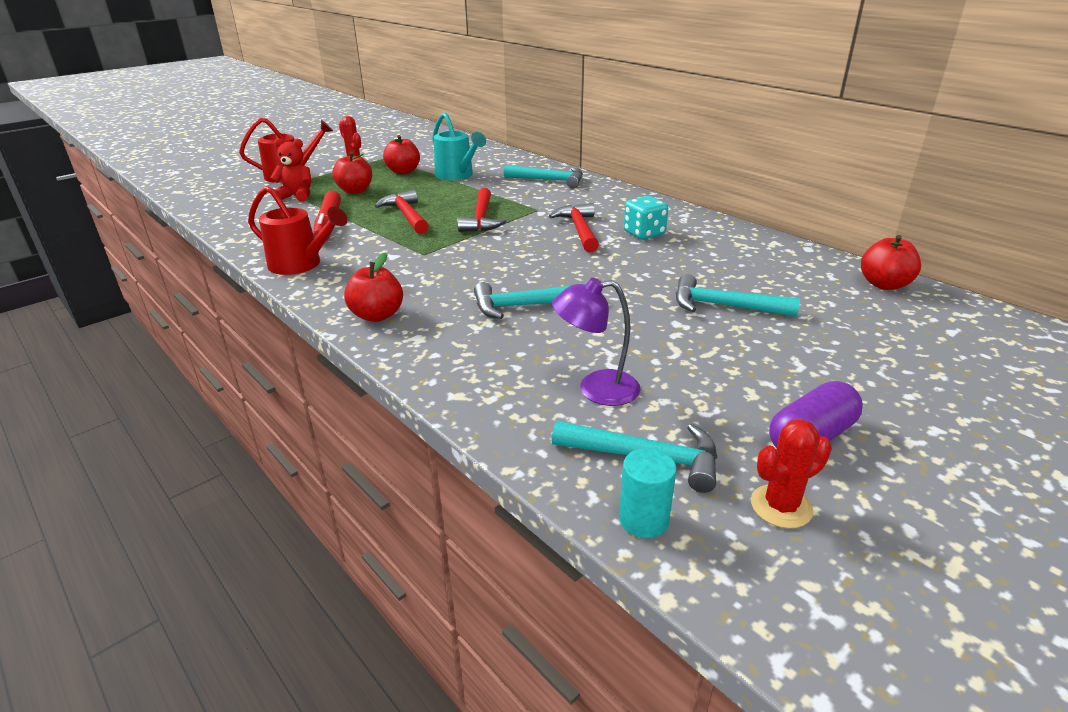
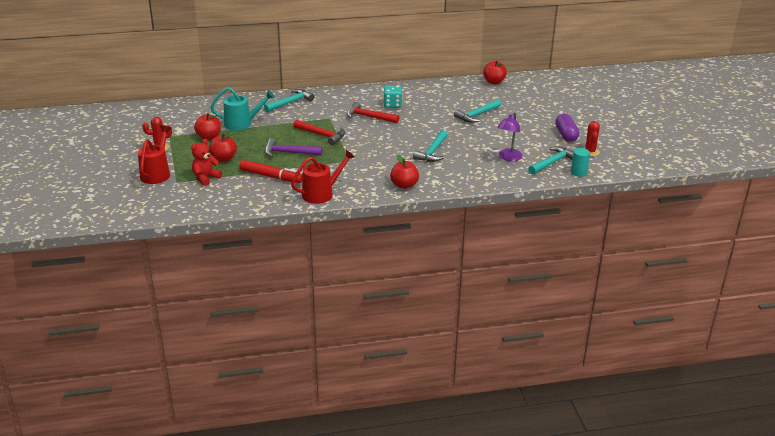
camera: 60 degrees left, 0 degrees up
red hammer [375,190,429,234] -> purple hammer [265,138,322,157]

